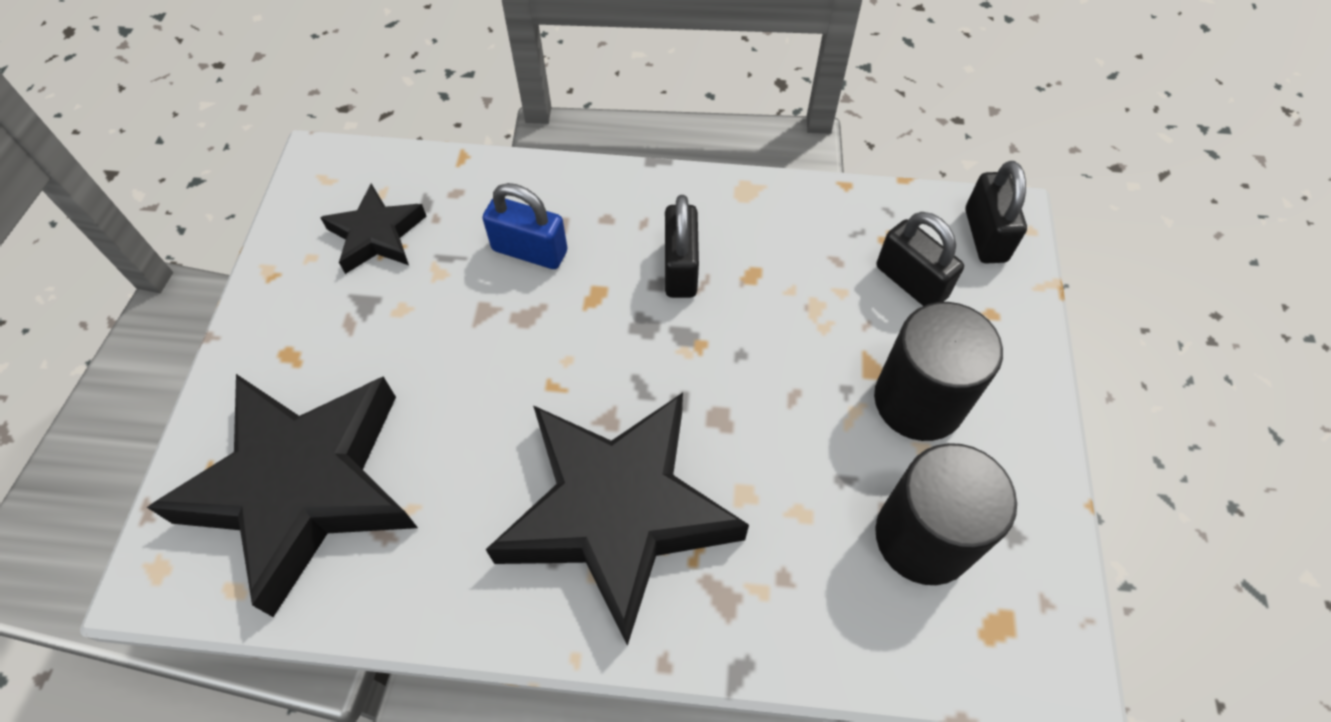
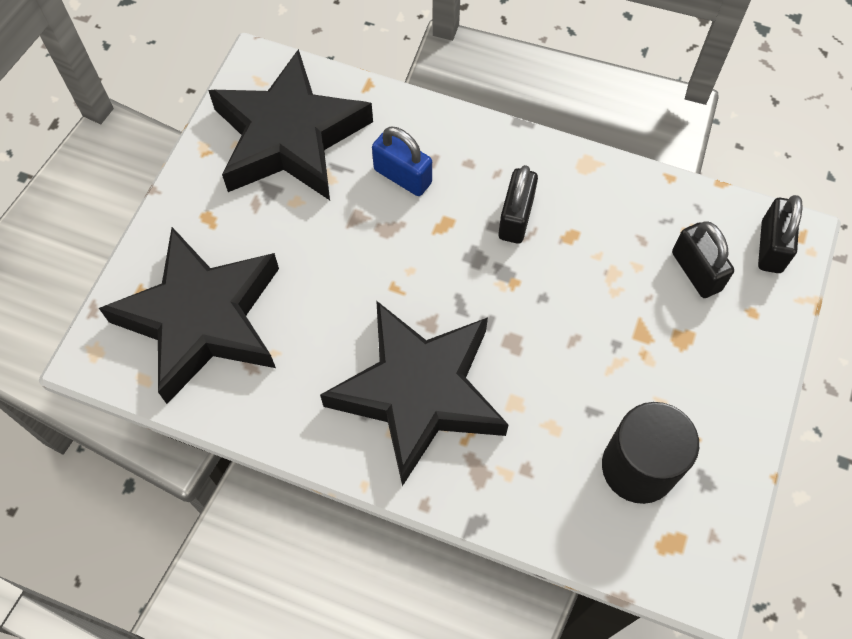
camera: 15 degrees right, 5 degrees up
black star [320,183,427,274] -> black star [208,49,373,200], size x2.07
black cylinder [874,302,1003,441] -> none

